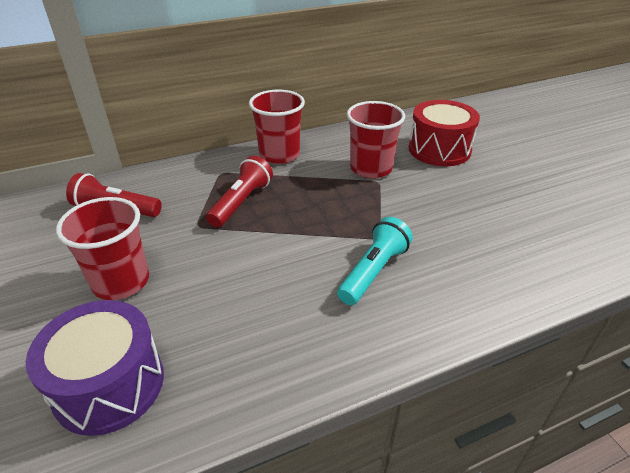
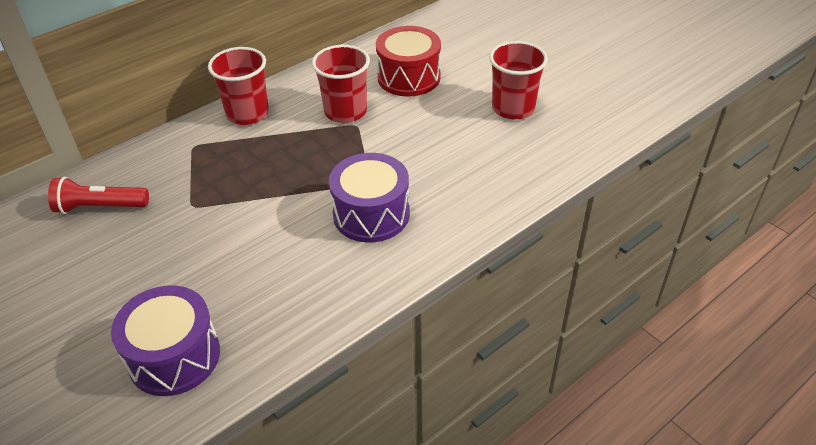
camera: 15 degrees left, 5 degrees up
red cup [56,197,149,300] -> red cup moved to [489,41,548,119]
red flashlight [206,156,273,227] -> none
turquoise flashlight [337,217,413,305] -> purple drum [329,153,410,242]

